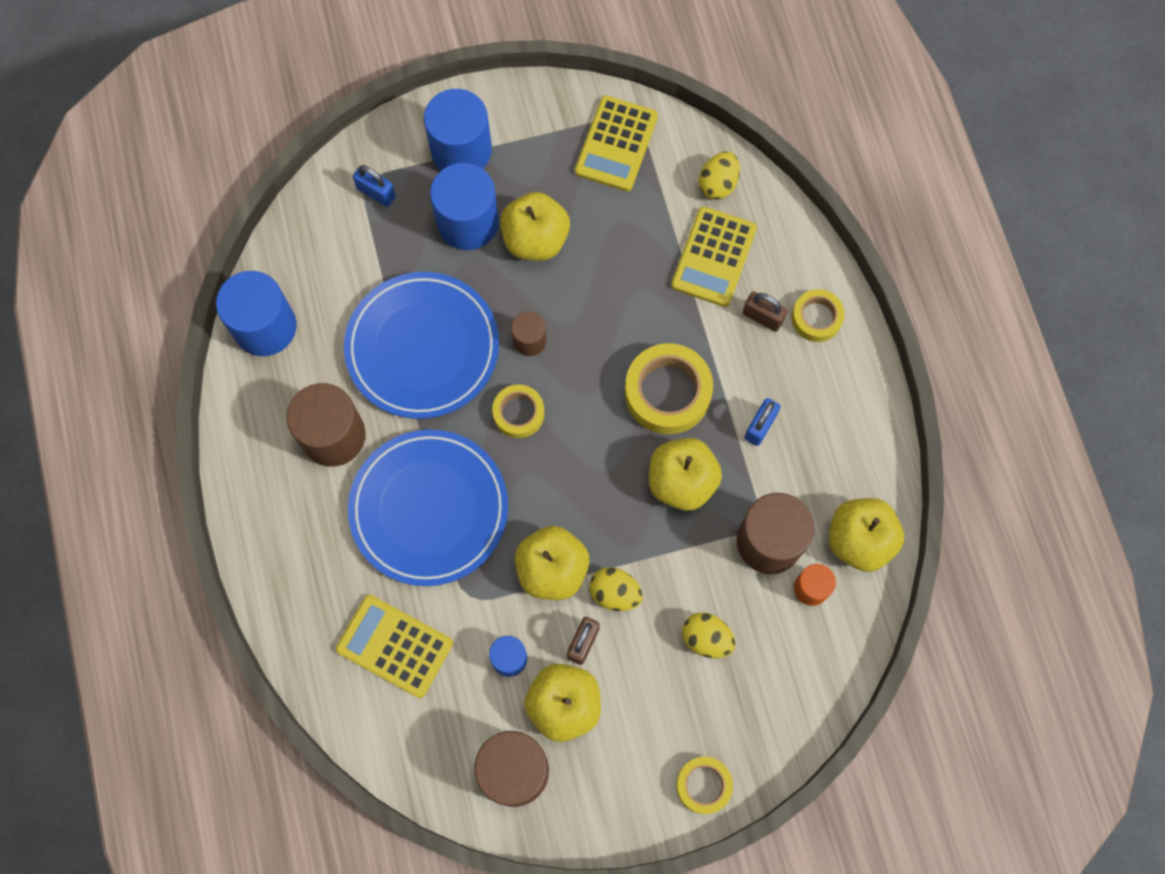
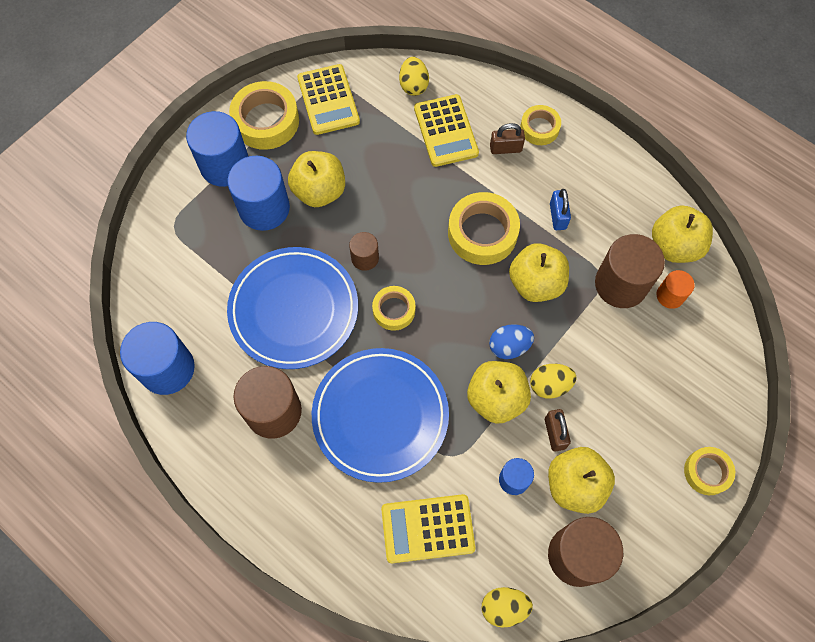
camera: 35 degrees left, 5 degrees down
blue padlock [353,165,396,207] -> none
yellow egg [682,613,735,658] -> yellow egg moved to [482,587,533,628]
none -> yellow tape [229,81,299,150]
none -> blue egg [489,324,534,359]

